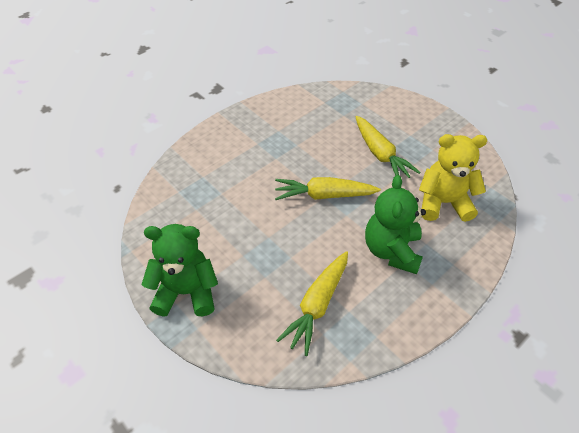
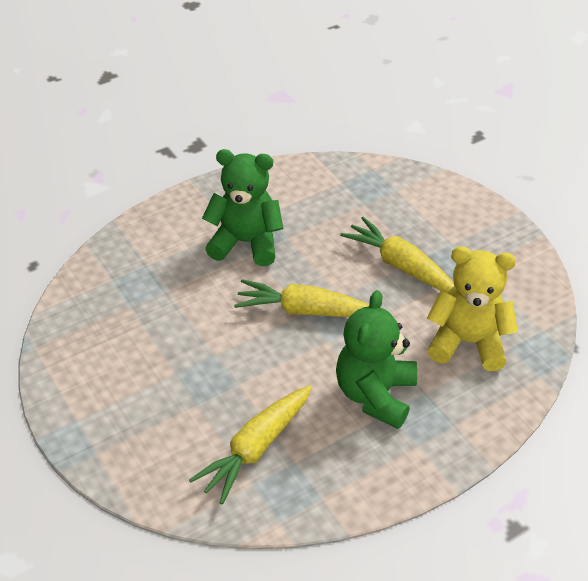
camera: 10 degrees right, 5 degrees down
green teddy bear [141,224,218,317] -> green teddy bear moved to [202,149,283,266]
yellow carrot [355,116,421,178] -> yellow carrot turned 150 degrees clockwise [340,217,454,293]

